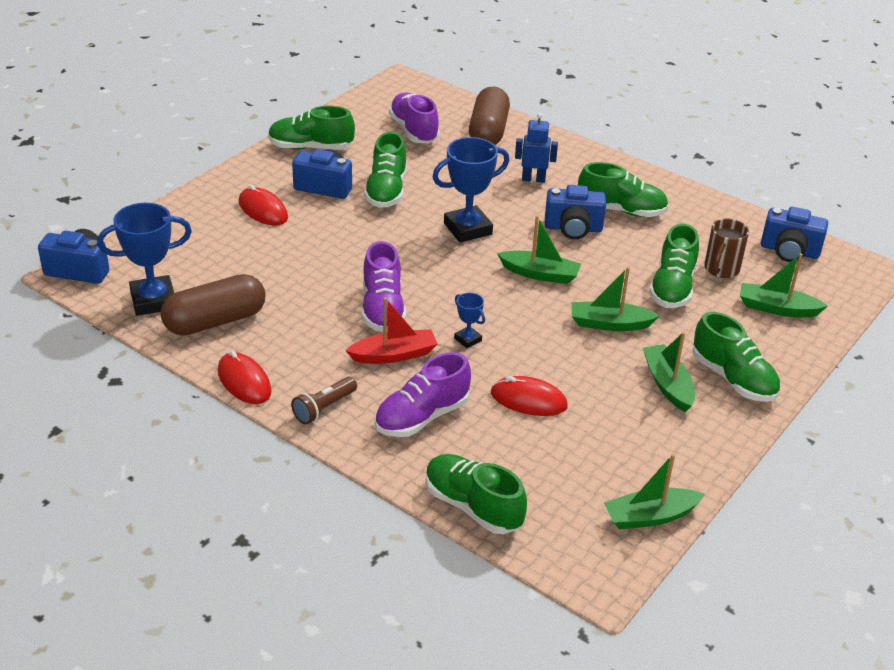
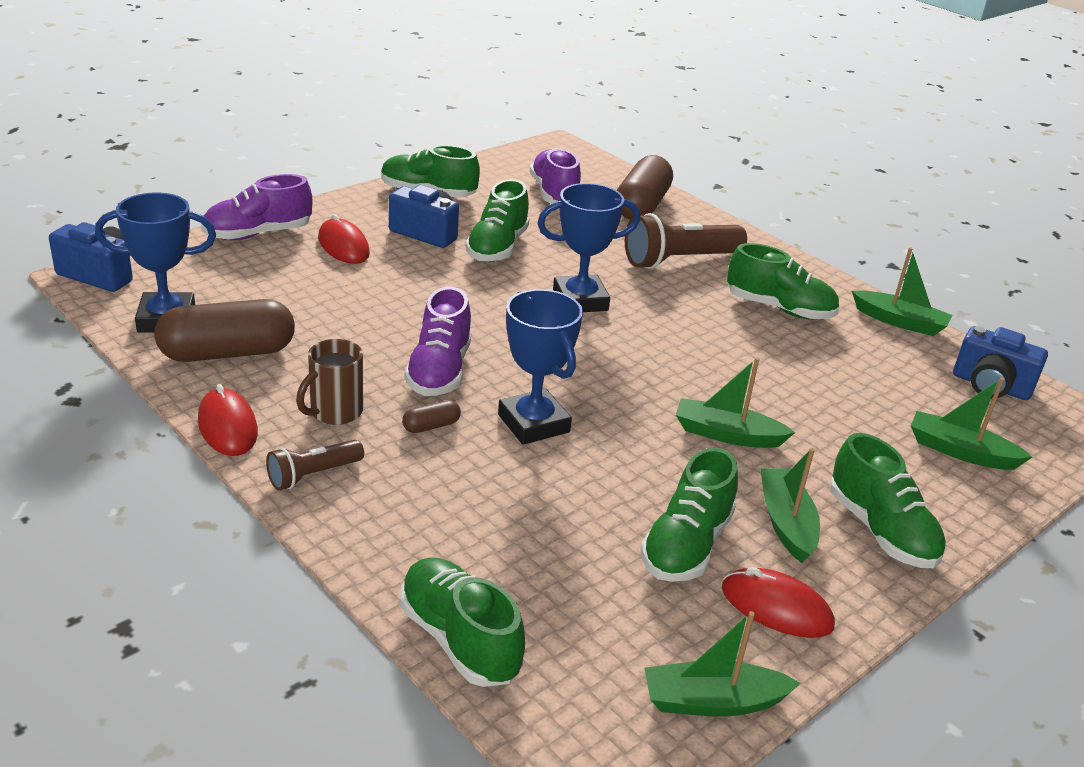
camera: 10 degrees right, 5 degrees down
red boat [345,297,438,364] -> brown capsule [402,400,461,433]
purple shoe [375,352,471,437] -> purple shoe moved to [201,174,312,240]
blue trophy [454,293,485,348] -> blue trophy [498,289,583,445], size x2.06
red mouse [491,376,568,416] -> red mouse moved to [722,567,835,638]
green boat [497,216,581,284] -> green boat moved to [852,247,952,336]
blue robot [515,113,558,183] -> brown flashlight [625,213,747,269]
blue camera [545,185,606,239] -> none
green shoe [649,224,699,308] -> green shoe moved to [641,448,738,582]
brown mug [704,219,749,278] -> brown mug moved to [296,339,363,425]

